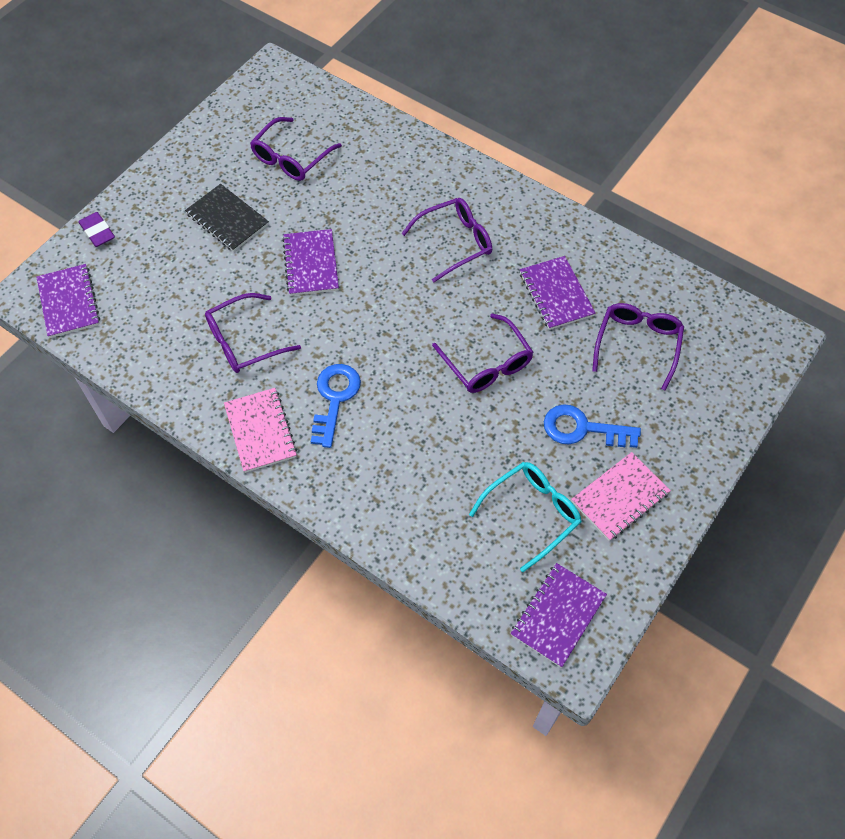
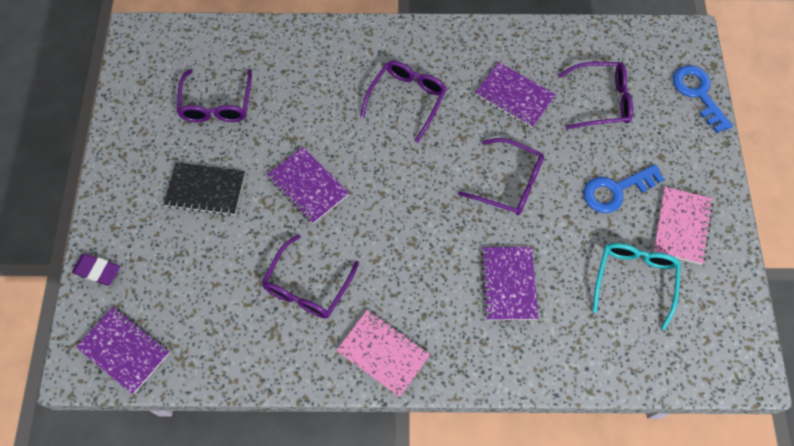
camera: 35 degrees left, 5 degrees up
blue key [311,364,361,448] -> blue key moved to [673,65,733,133]
purple notebook [511,563,607,668] -> purple notebook moved to [481,247,538,320]
purple glasses [592,303,684,391] -> purple glasses turned 105 degrees clockwise [558,62,633,129]

